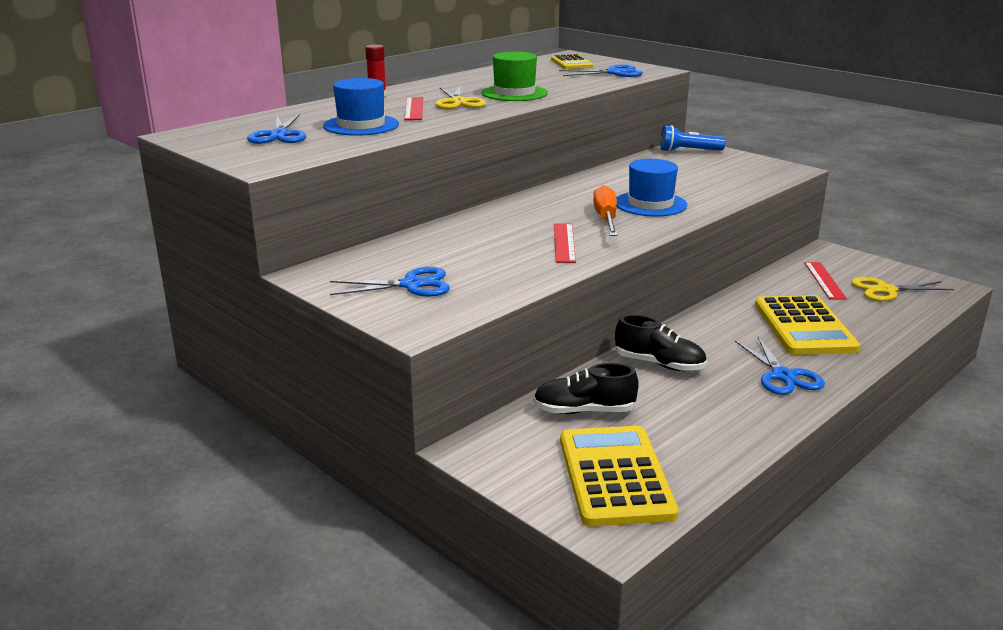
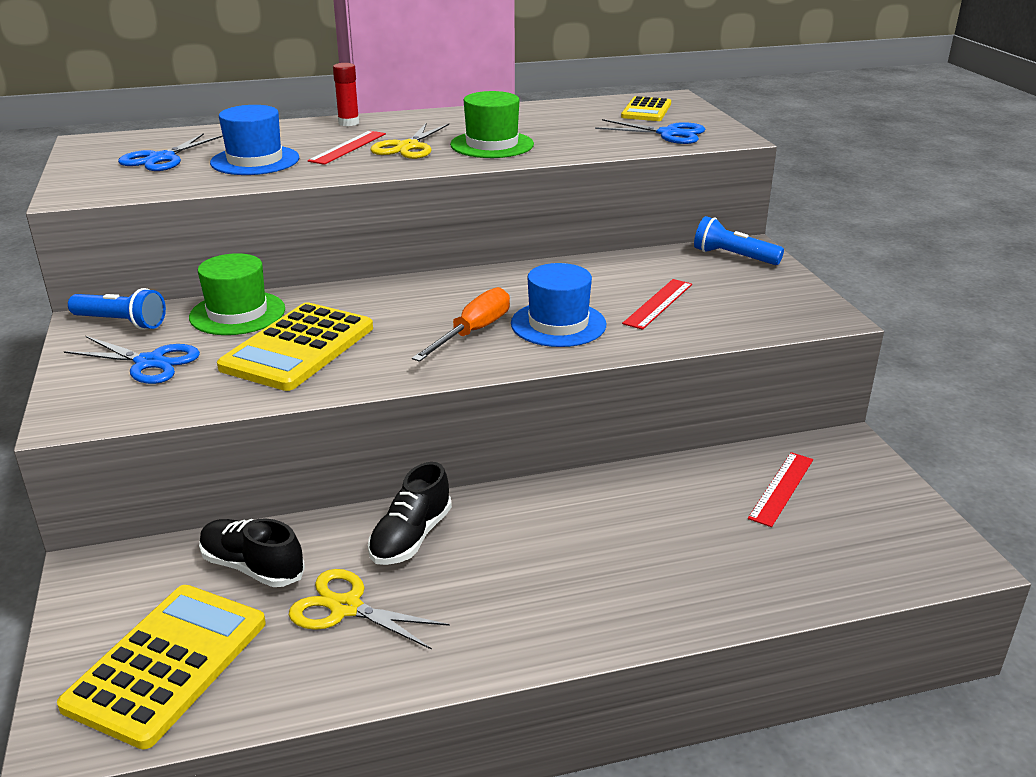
camera: 30 degrees right, 5 degrees up
red ruler [554,223,576,263] -> red ruler moved to [622,279,692,330]
black shoe [615,314,707,371] -> black shoe turned 60 degrees clockwise [368,462,452,565]
blue scissors [735,337,825,395] -> none
yellow calculator [755,295,860,355] -> yellow calculator moved to [217,302,373,391]
yellow scissors [851,277,954,301] -> yellow scissors moved to [289,569,450,650]
none -> blue flashlight [68,288,166,330]
none -> green hat [189,253,285,335]

